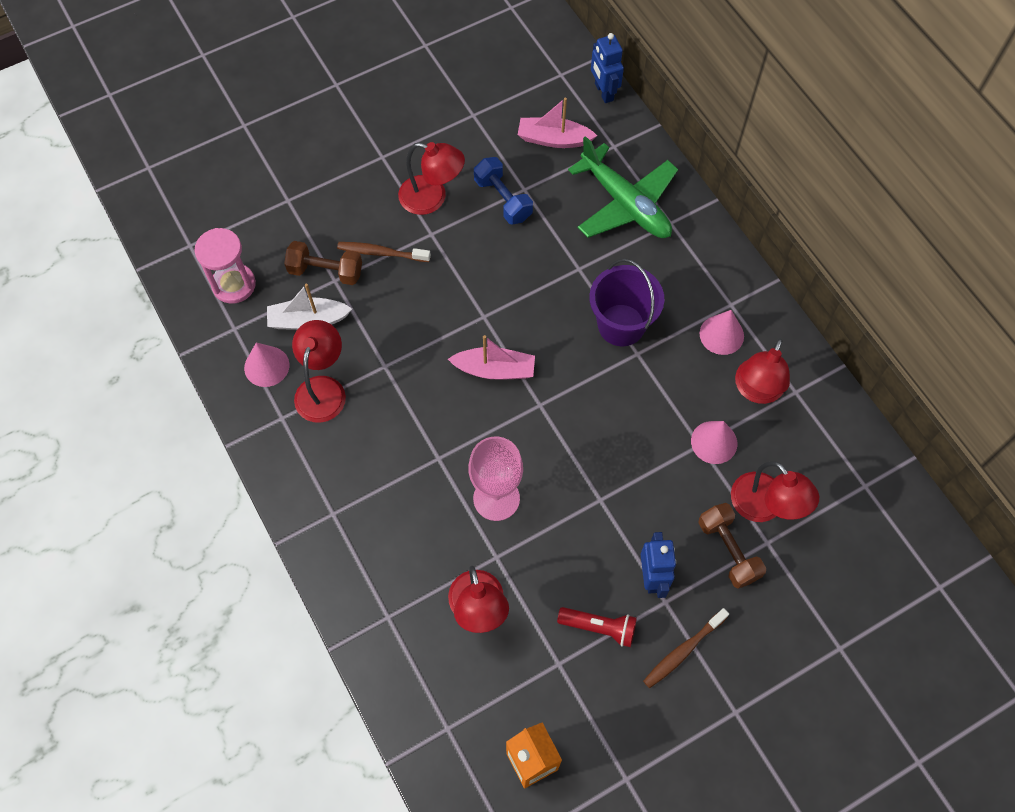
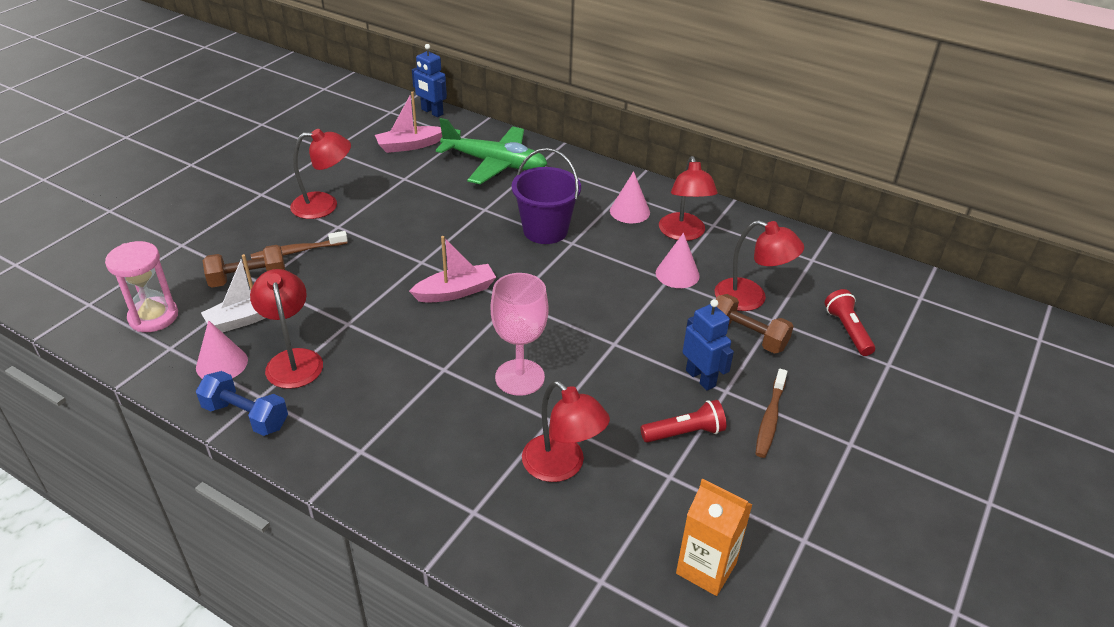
camera: 30 degrees left, 25 degrees down
blue dumbbell [474,157,533,224] -> blue dumbbell moved to [196,371,288,436]
none -> red flashlight [825,289,875,356]

